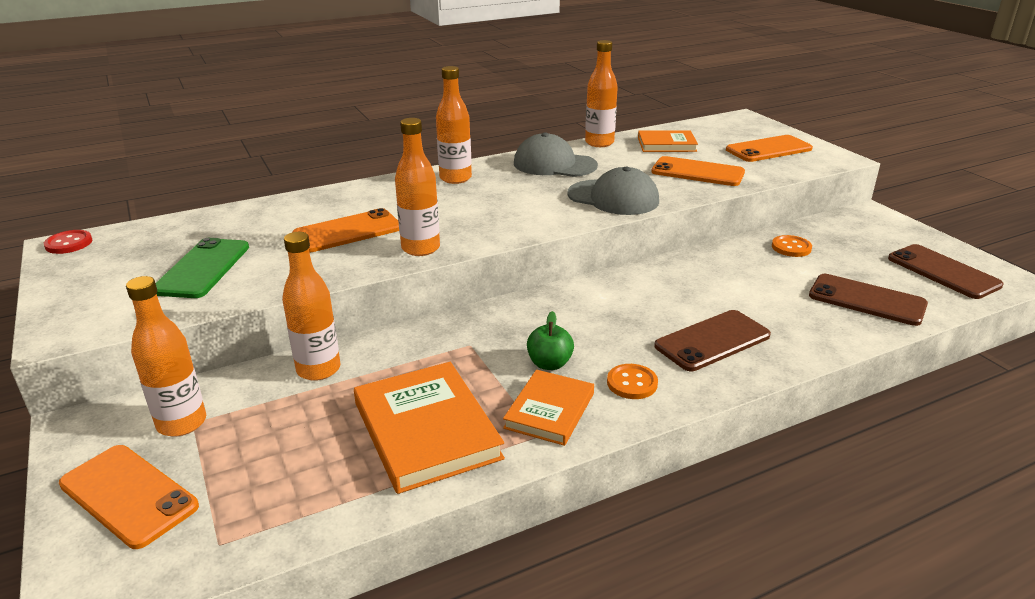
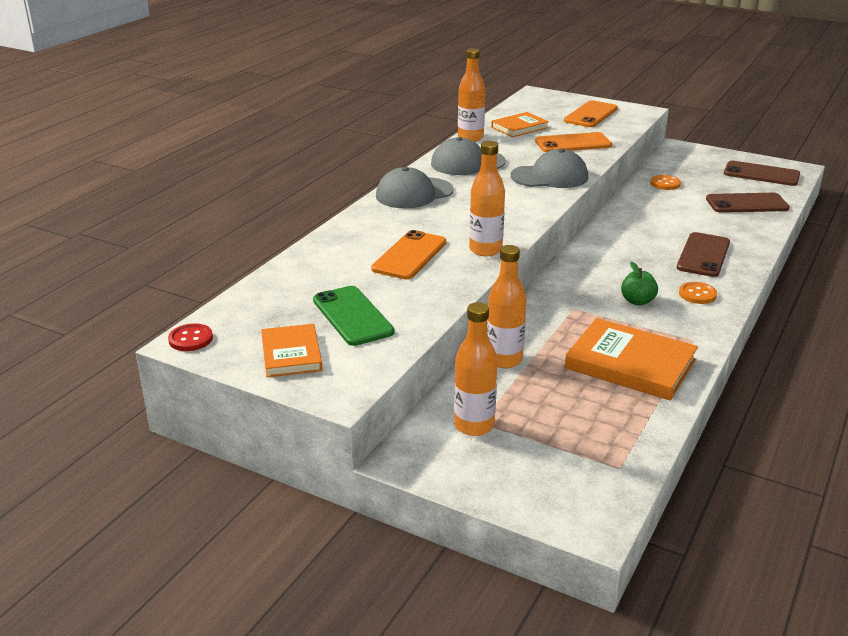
camera: 35 degrees left, 0 degrees up
orange phone [59,445,199,549] -> none
orange bottle [436,66,472,184] -> grey cap [376,167,454,208]
orange book [503,370,594,446] -> orange book moved to [261,324,323,377]

